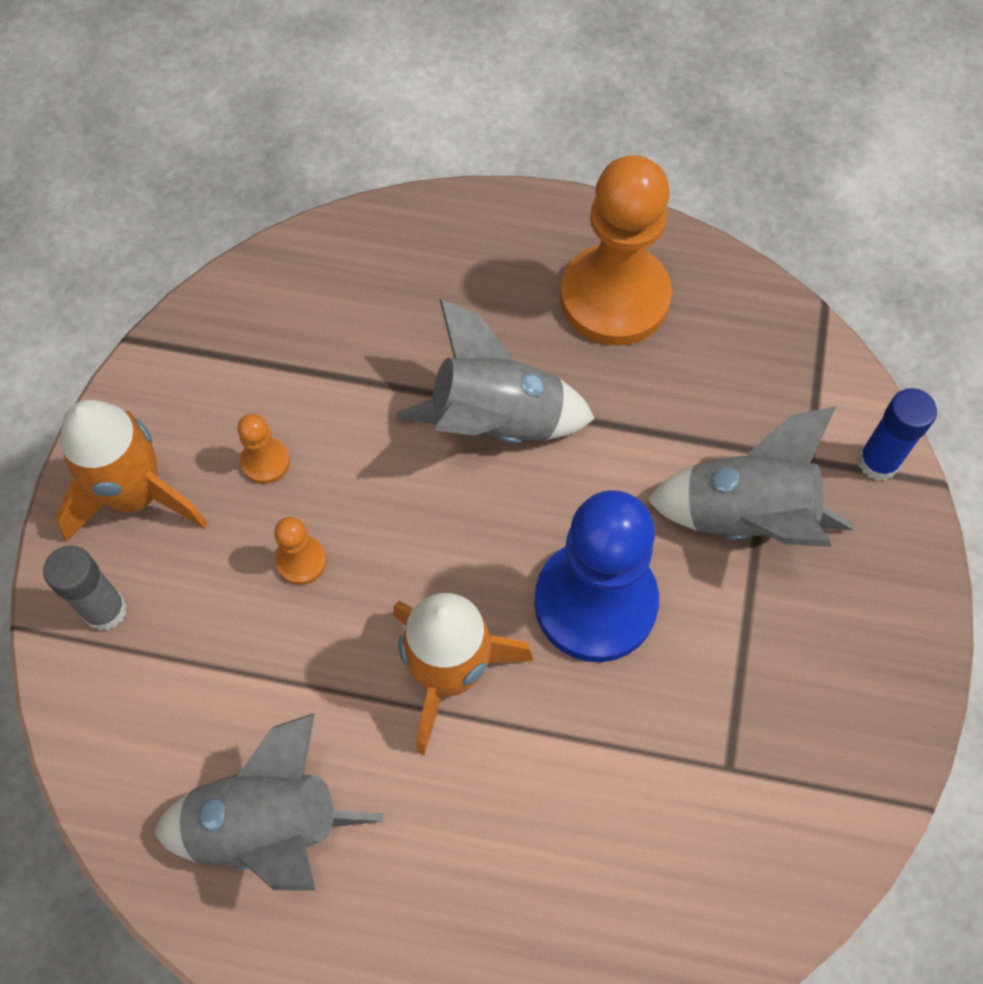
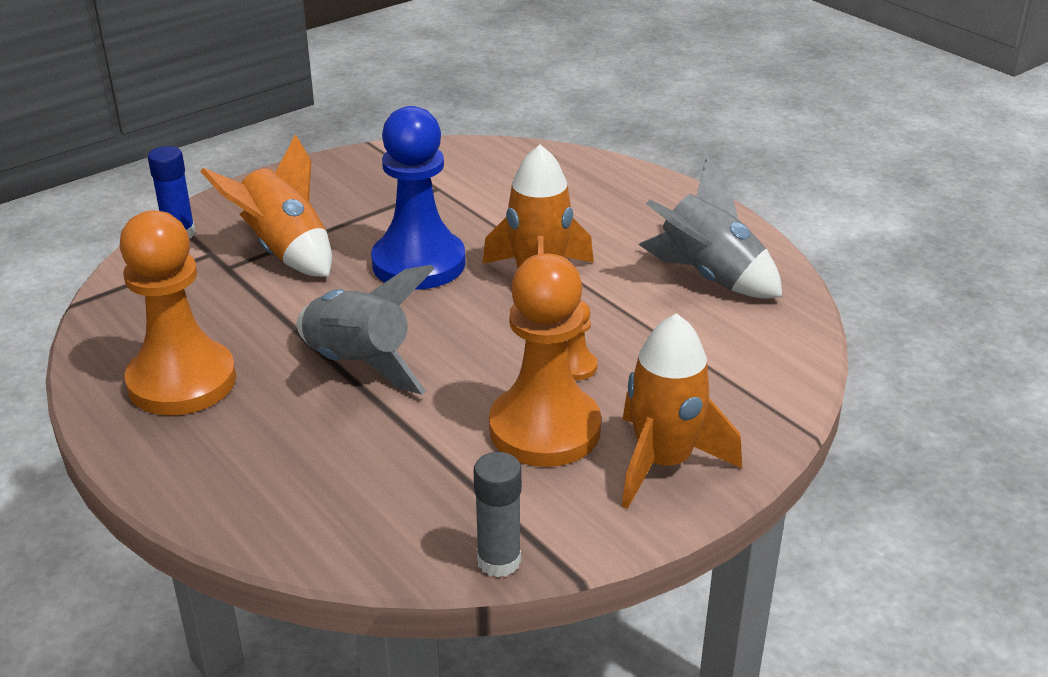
camera: 140 degrees left, 30 degrees down
grey glue stick [43,546,127,631] -> grey glue stick moved to [474,452,522,578]
orange pawn [237,414,290,484] -> orange pawn [489,253,601,467], size x2.42
grey rocket [647,406,854,547] -> orange rocket [200,134,332,277]

